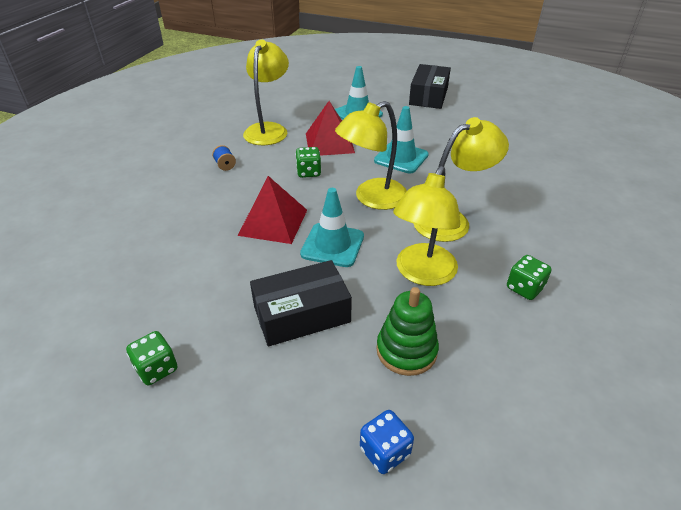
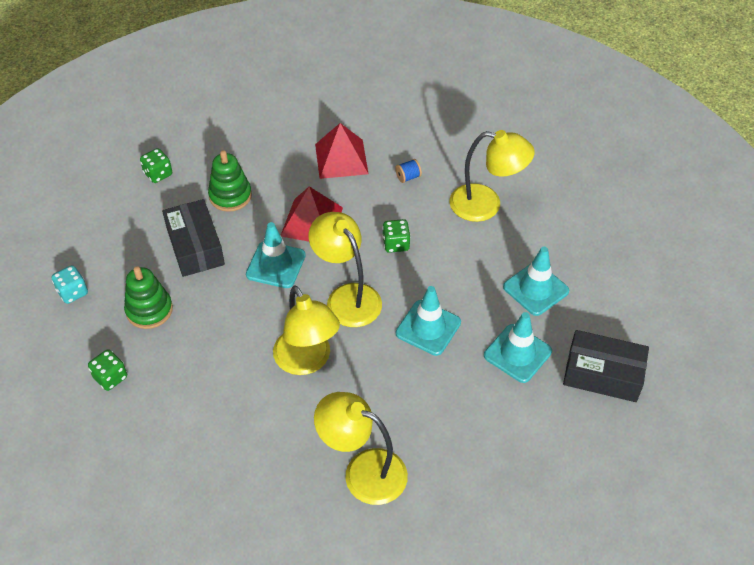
camera: 90 degrees right, 10 degrees up
red pyramid [306,101,355,156] -> red pyramid moved to [315,123,368,179]
blue dice [360,410,414,474] -> turquoise dice [51,265,88,304]
yellow lamp [393,166,460,286] -> yellow lamp moved to [314,392,408,505]
green dice [507,255,551,300] -> green dice moved to [88,349,127,391]
none -> green stacking toy [208,150,252,212]
none -> turquoise traffic cone [484,312,552,383]

